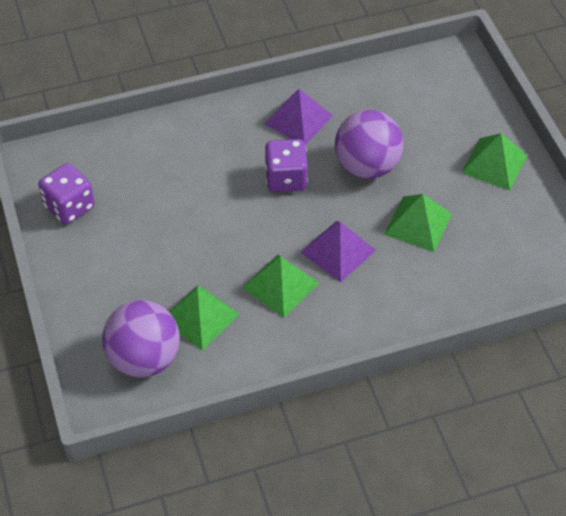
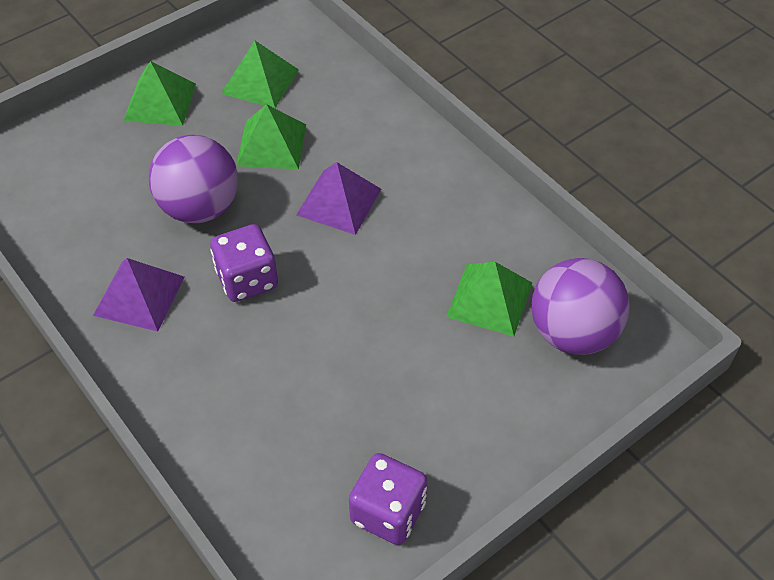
camera: 110 degrees left, 0 degrees up
green pyramid [242,254,319,318] -> green pyramid moved to [221,41,299,108]

